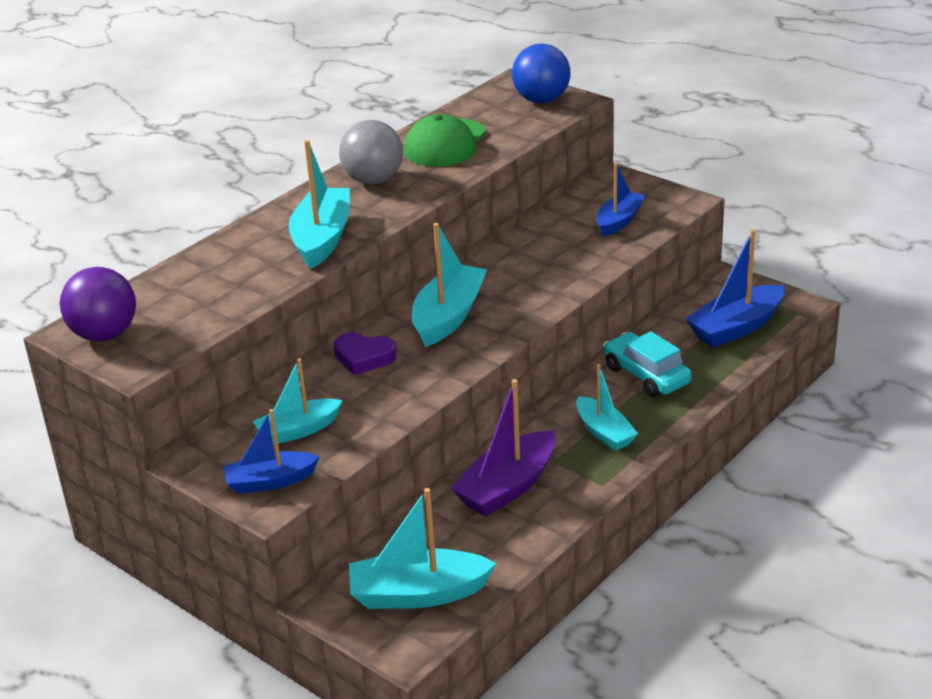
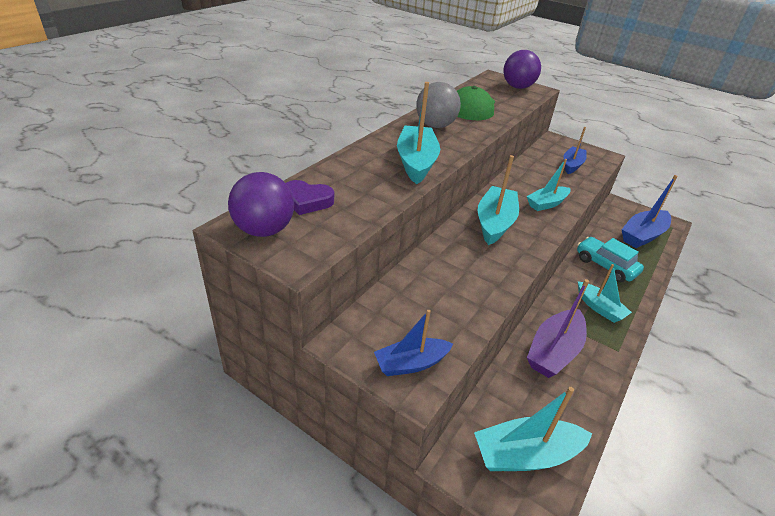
camera: 10 degrees left, 5 degrees up
turquoise boat [253,358,342,445] -> turquoise boat moved to [527,159,571,211]
purple heart [334,333,397,375] -> purple heart moved to [286,180,334,215]
blue ball [512,44,570,103] -> purple ball [503,50,541,89]

